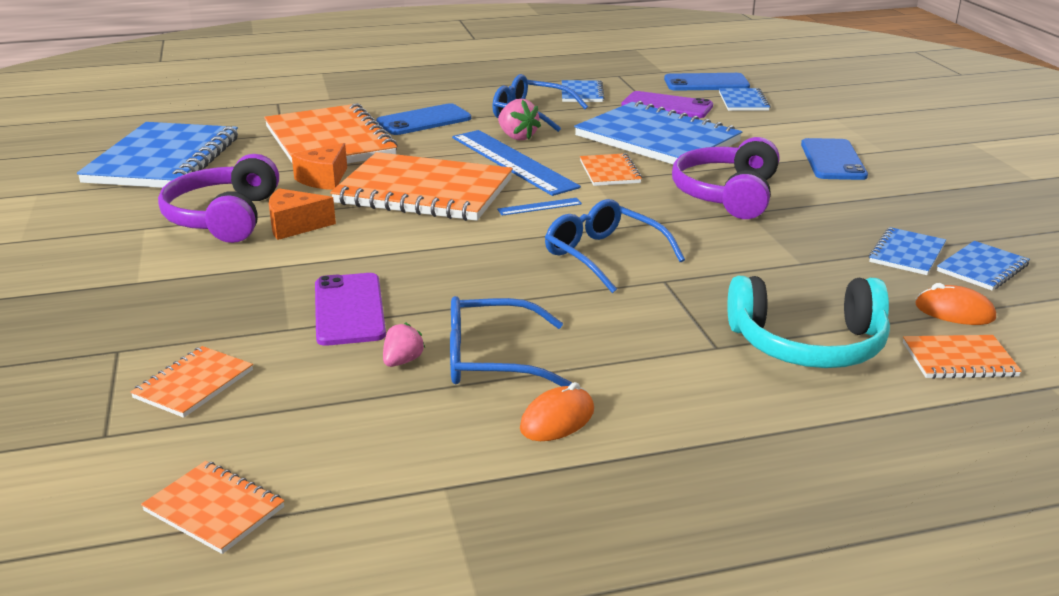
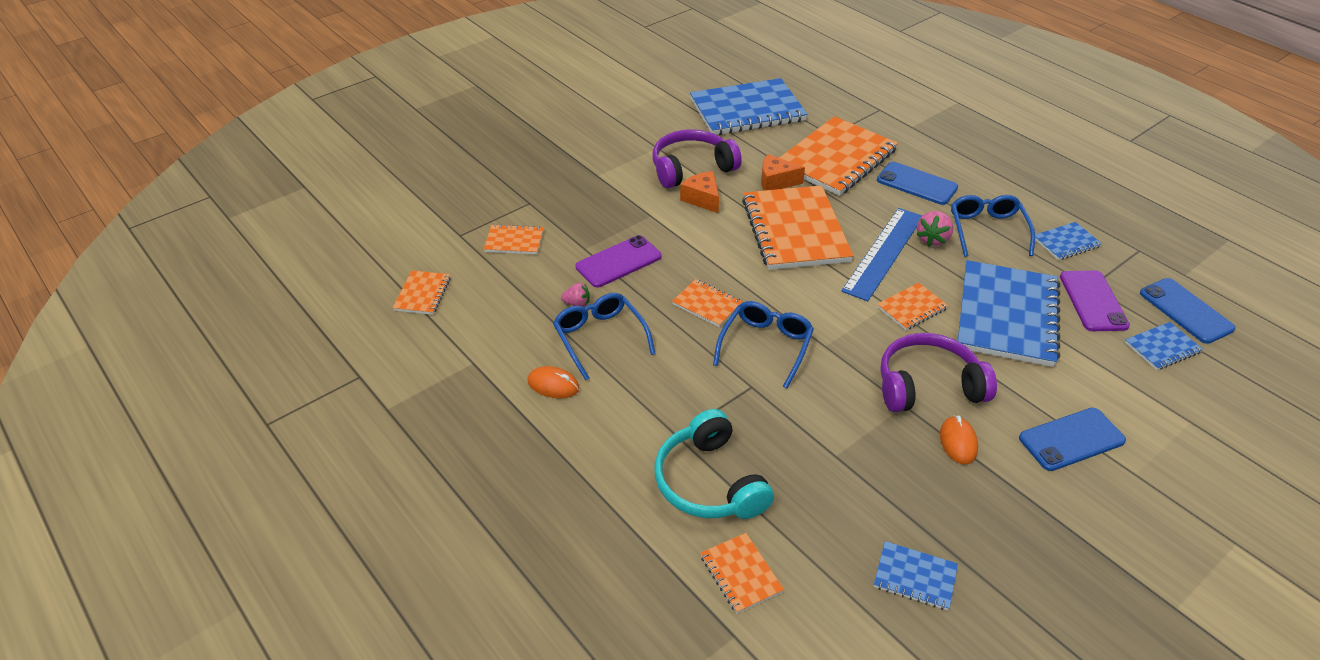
camera: 65 degrees right, 15 degrees up
blue ruler [497,198,582,216] -> none
blue notebook [869,227,946,275] -> none
orange mouse [915,283,996,325] -> orange mouse moved to [940,416,978,465]
none -> orange notebook [672,279,743,327]

